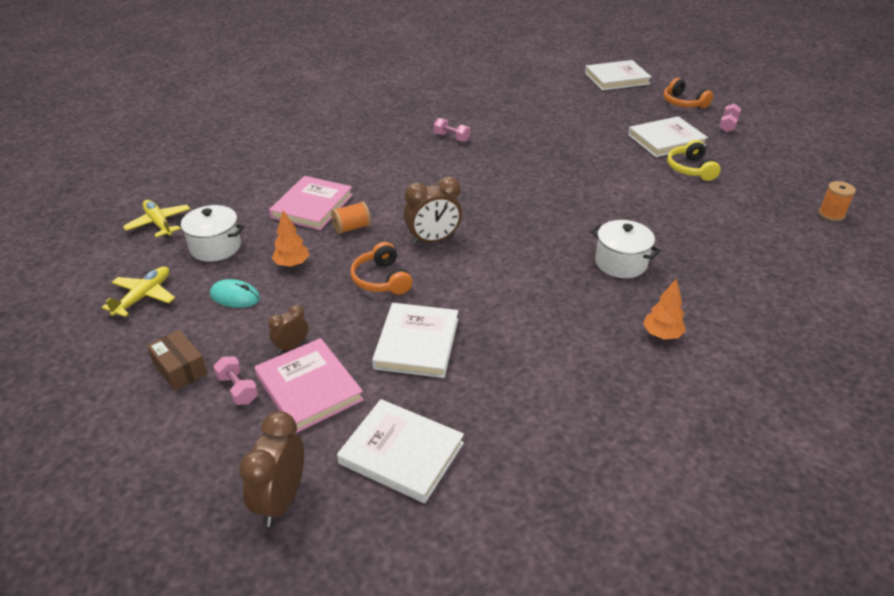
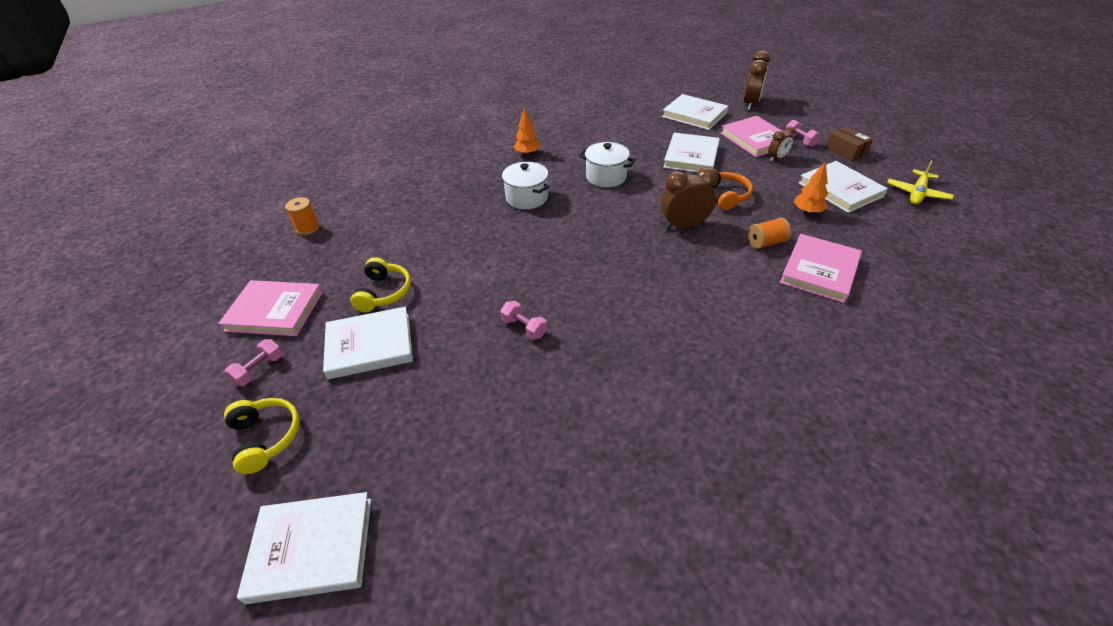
camera: 170 degrees left, 5 degrees up
yellow plane [123,200,190,237] -> none
white pot [176,205,245,262] -> white pot moved to [579,142,635,187]
turquoise mouse [210,279,260,308] -> white book [798,161,888,213]
pink dumbbell [434,118,470,142] -> pink dumbbell moved to [500,301,547,340]
orange headphones [663,78,713,108] -> yellow headphones [224,398,300,474]
none -> pink book [218,280,323,336]

